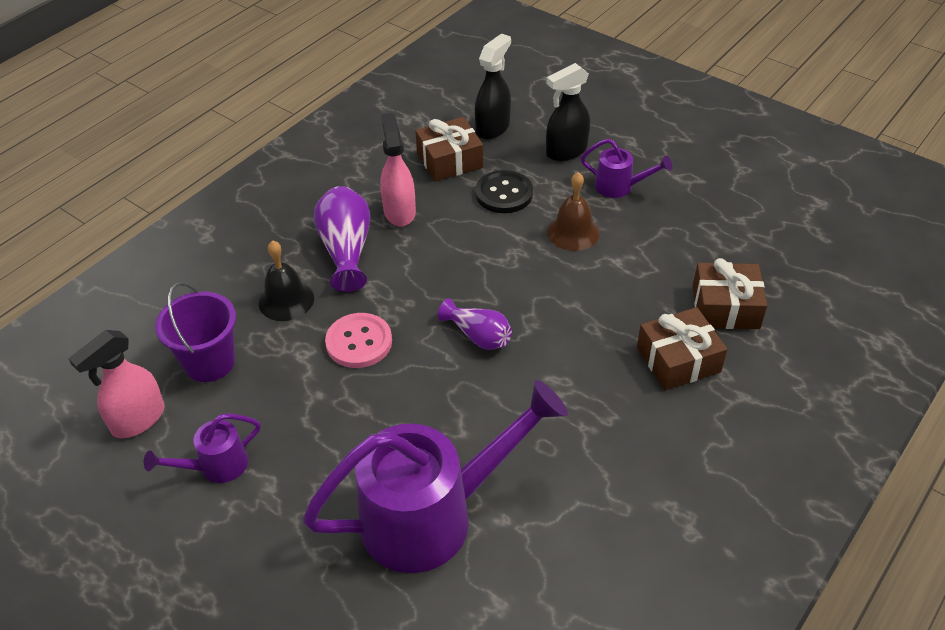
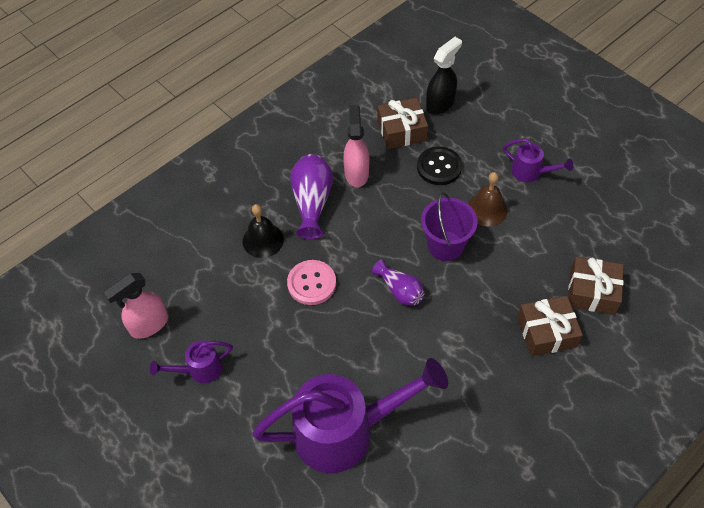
camera: 10 degrees right, 10 degrees up
purple bucket [155,282,236,382] -> purple bucket moved to [421,192,478,261]
black spray bottle [546,63,590,161] -> none

